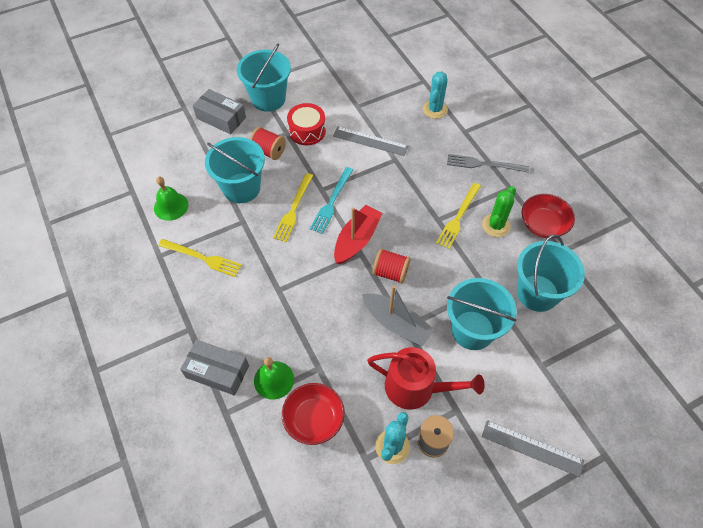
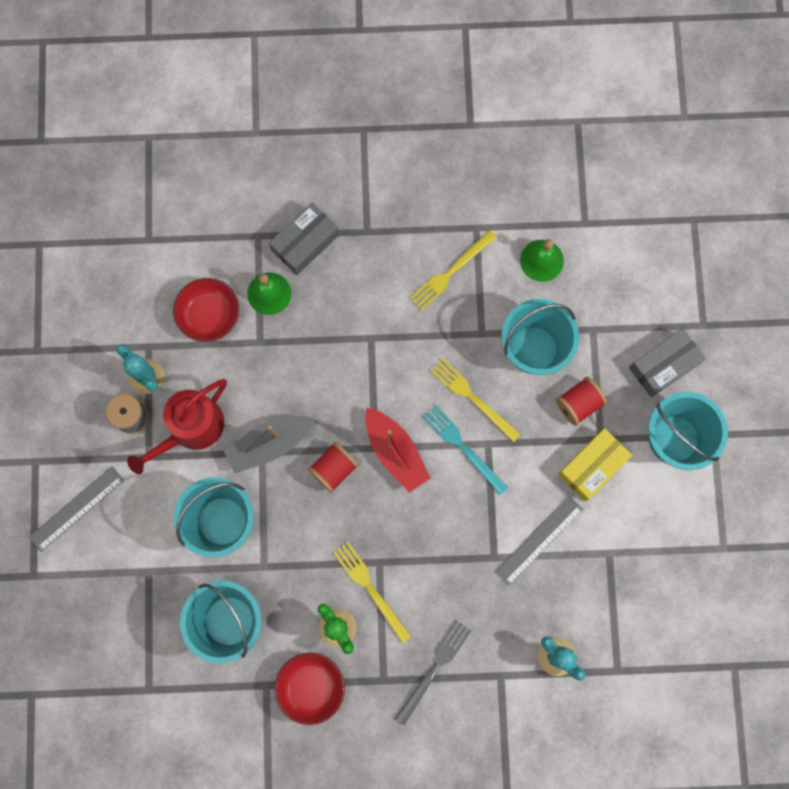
camera: 115 degrees right, 20 degrees up
red drum [287,103,326,145] -> yellow box [558,428,632,501]

